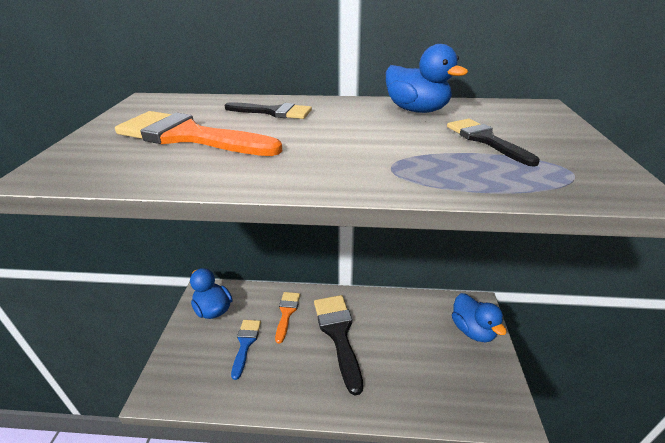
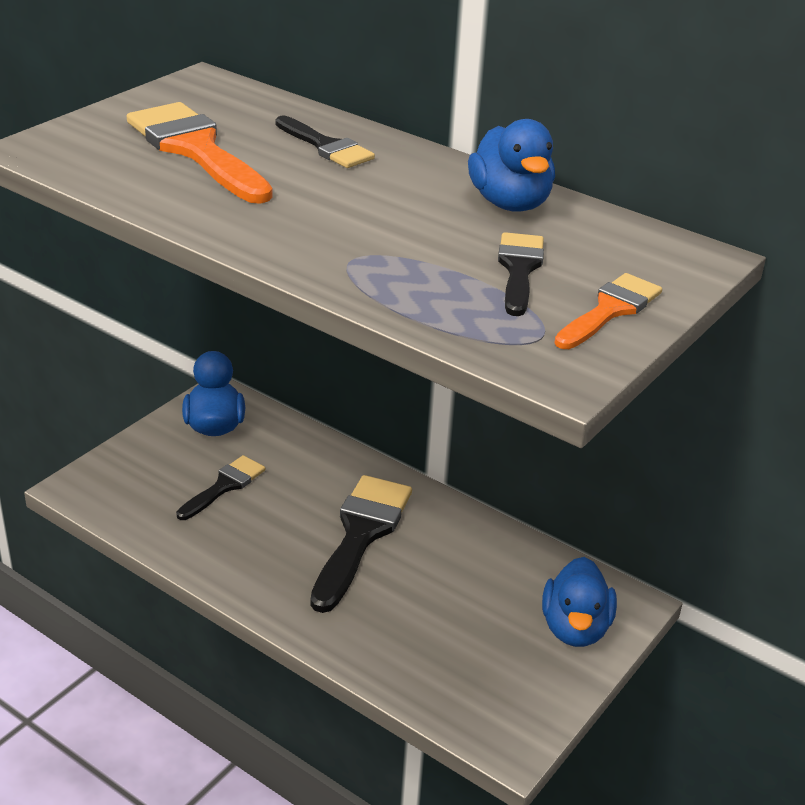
camera: 30 degrees right, 0 degrees up
blue brush [231,320,261,380] -> black brush [176,455,265,520]
orange brush [275,292,300,344] -> orange brush moved to [555,273,662,349]

